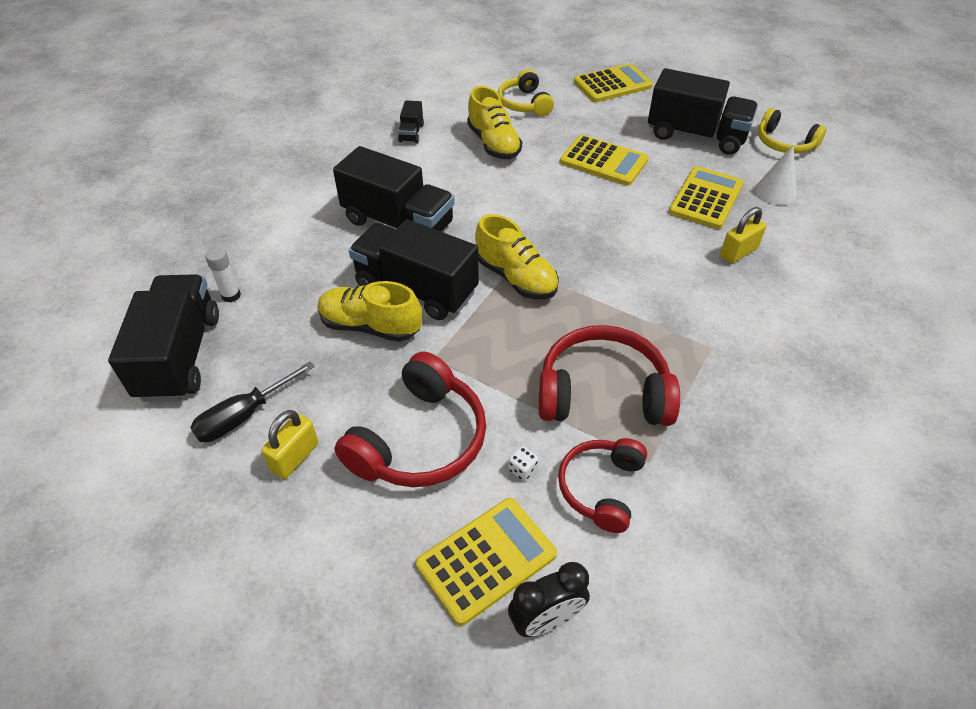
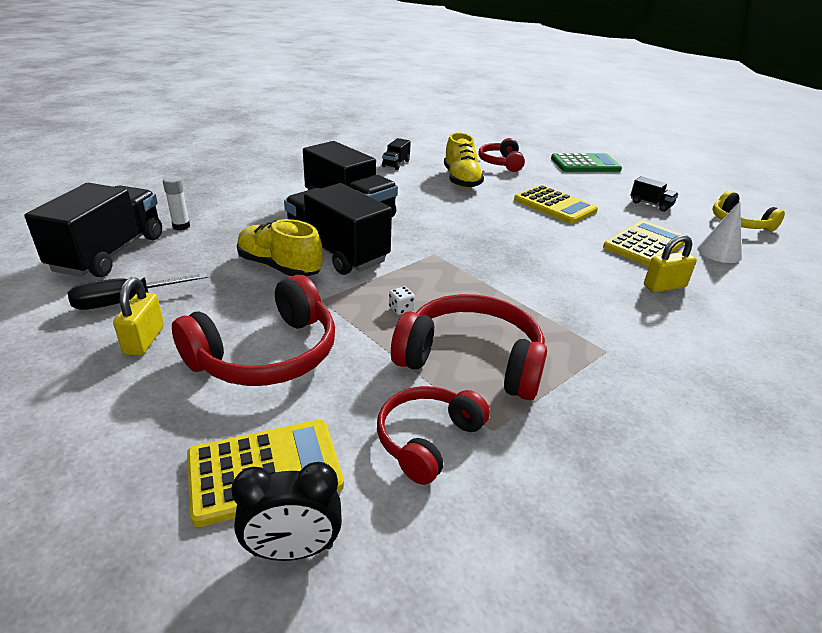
camera: 15 degrees right, 15 degrees down
yellow padlock [262,410,318,479] -> yellow padlock turned 45 degrees counterclockwise [113,277,164,356]
yellow shoe [475,214,559,299] -> none
yellow headphones [498,69,554,116] -> red headphones [478,138,525,172]
white dice [508,446,538,481] -> white dice moved to [389,287,415,315]
yellow calculator [574,63,653,102] -> green calculator [551,153,622,172]
black truck [648,68,758,155] -> black truck [630,176,678,212], size x0.45

